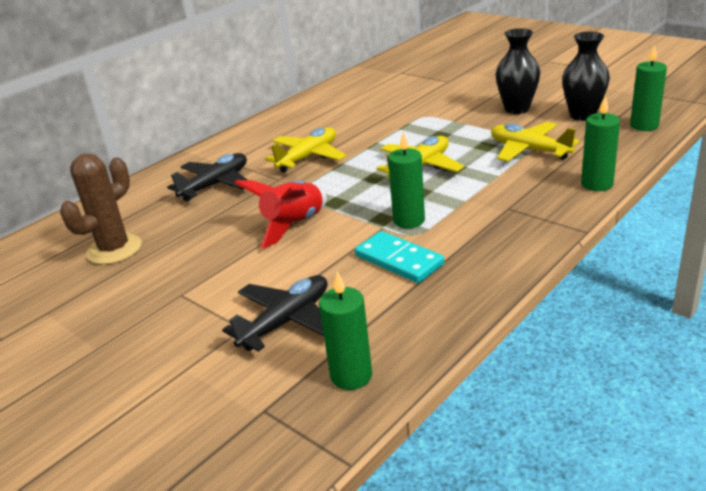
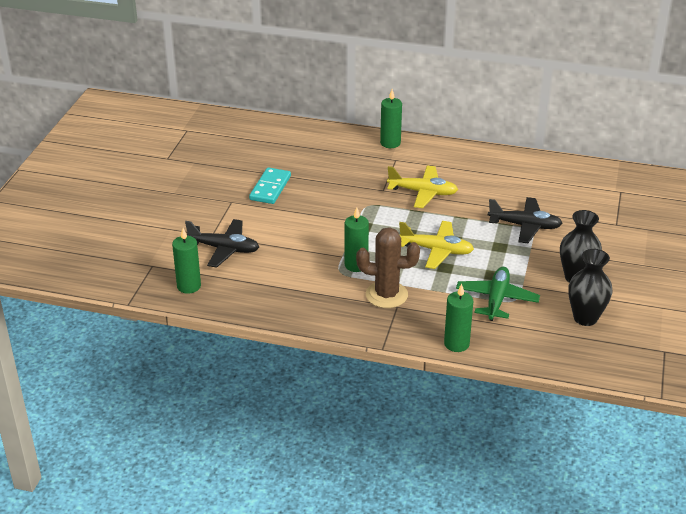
camera: 60 degrees right, 5 degrees up
brown cactus [60,154,142,265] -> brown cactus moved to [356,227,420,308]
black plane [167,153,247,202] -> black plane moved to [488,197,563,243]
red rocket [235,180,327,249] -> none
turquoise domino [355,231,444,283] -> turquoise domino moved to [249,167,291,204]
yellow plane [491,122,580,162] -> green plane [456,267,540,321]
green candle [630,45,667,131] -> green candle moved to [380,89,402,148]

